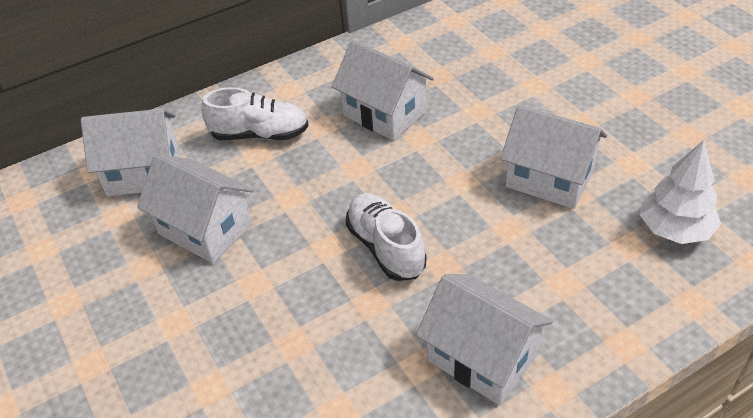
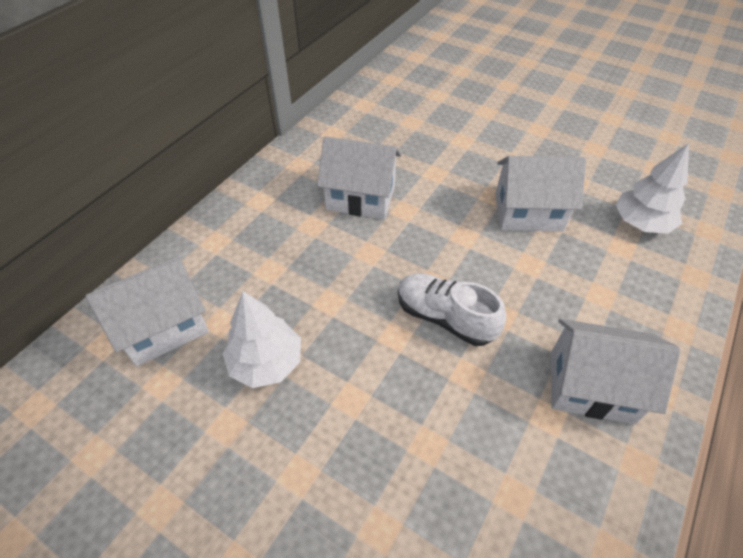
camera: 30 degrees left, 5 degrees up
white house [137,153,254,263] -> white tree [223,291,301,388]
white shoe [201,87,309,140] -> none

